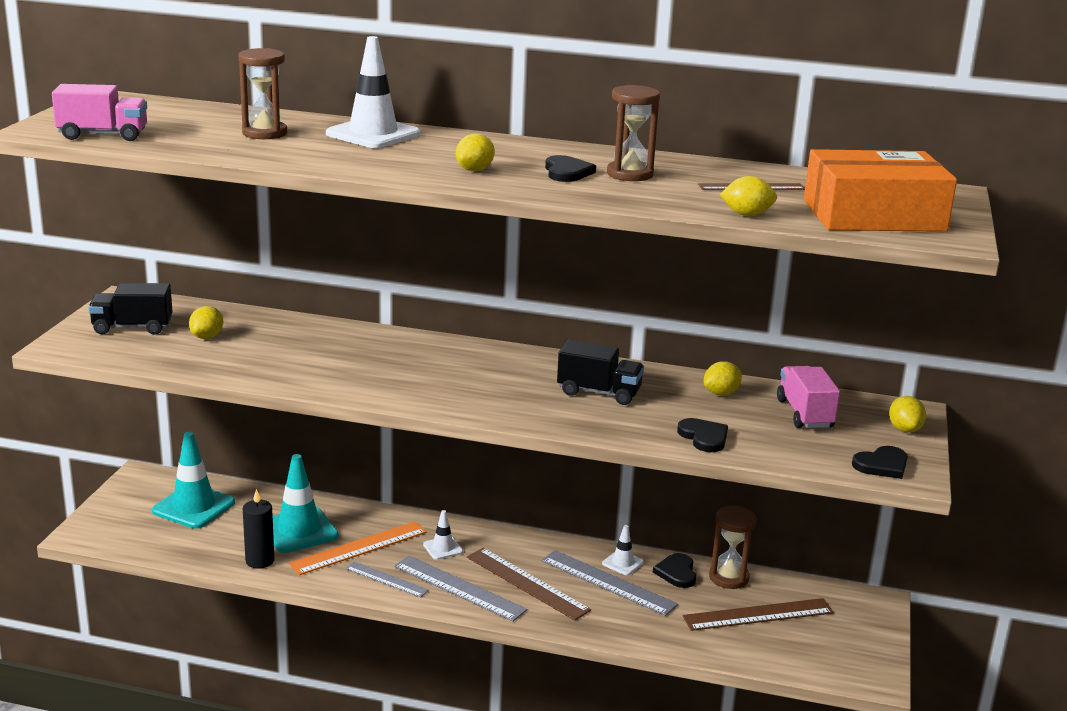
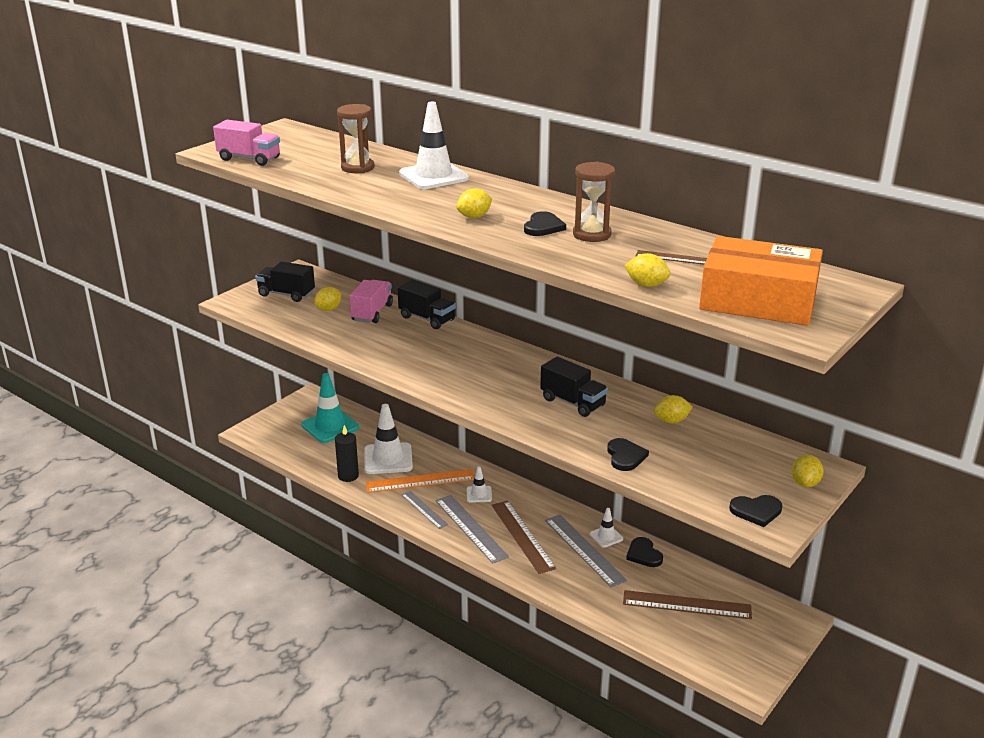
camera: 25 degrees right, 5 degrees up
turquoise traffic cone [273,454,339,553] -> white traffic cone [364,404,413,474]
black heart [653,553,697,588] -> black heart turned 45 degrees counterclockwise [626,537,663,567]
brown hourglass [709,506,757,589] -> none
pink truck [777,366,840,428] -> pink truck moved to [349,280,393,323]
none -> black truck [397,279,456,329]

